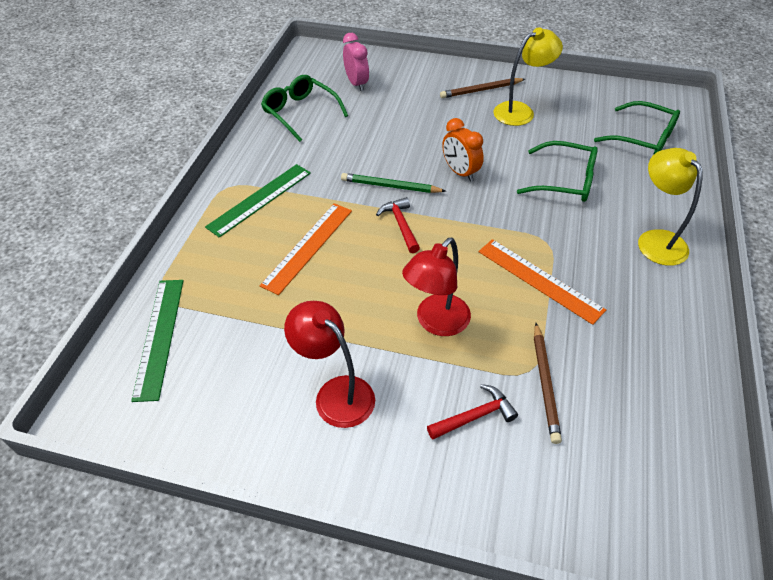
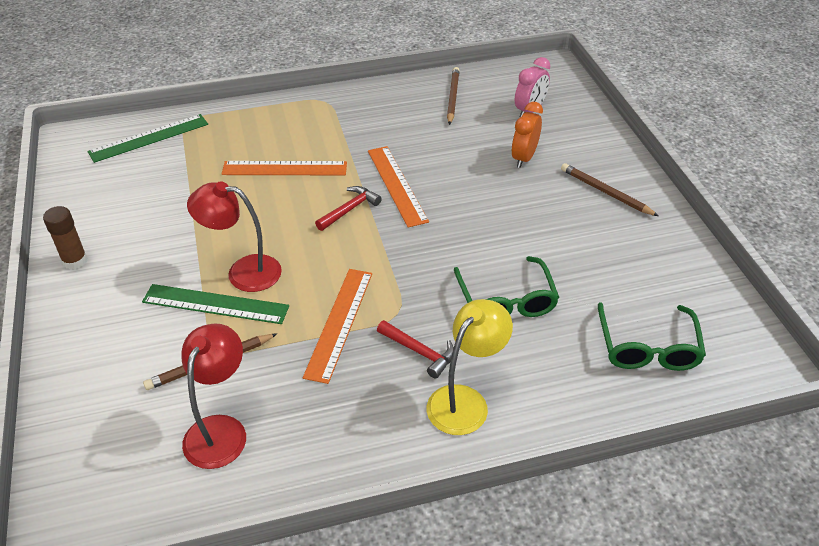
camera: 60 degrees right, 5 degrees down
green ruler [205,164,311,238] -> green ruler moved to [142,284,289,324]
green glasses [261,75,348,142] -> brown pencil [447,67,460,125]
red lamp [284,301,375,428] -> red lamp moved to [182,323,246,469]
green pencil [341,173,446,193] -> orange ruler [368,146,429,228]
red hammer [427,384,518,440] -> red hammer moved to [377,320,454,379]
orange clock [442,118,484,182] -> orange clock moved to [511,102,543,168]
yellow lamp [494,27,563,126] -> none
none -> brown glue stick [43,206,88,269]

